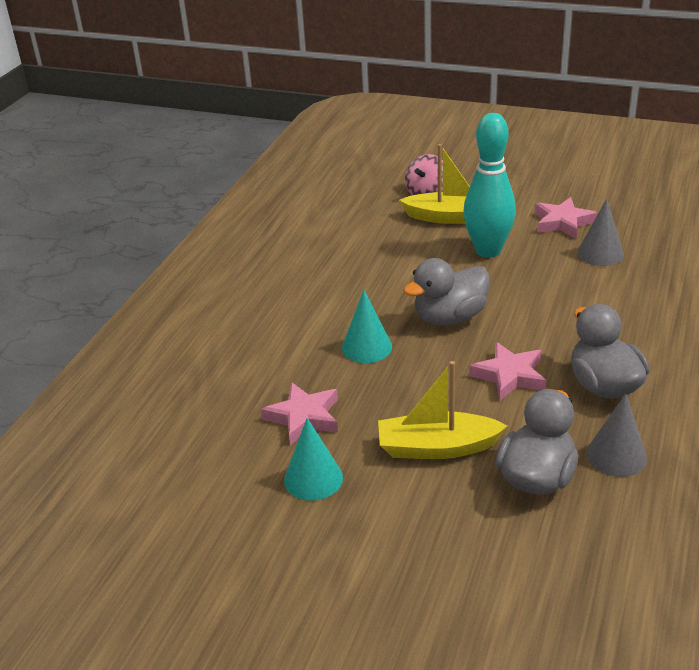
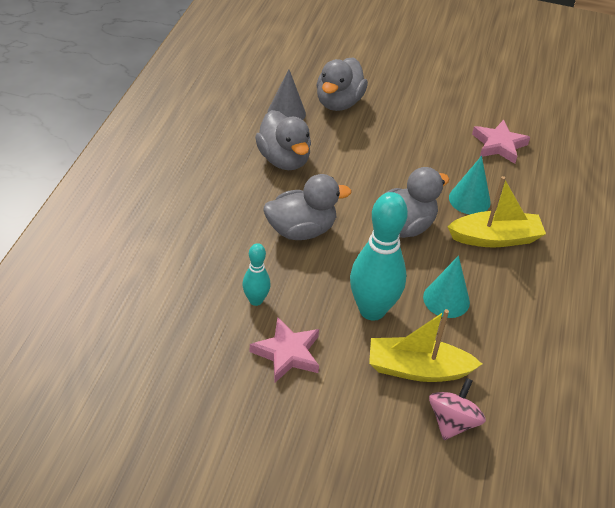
camera: 170 degrees right, 10 degrees up
turquoise cone [284,418,343,501] -> turquoise cone moved to [423,256,470,318]
yellow boat [378,361,507,459] -> yellow boat moved to [447,176,546,247]
pink star [469,342,546,400] -> none
grey cone [577,199,624,266] -> turquoise bowling pin [242,243,270,306]
none -> grey duck [264,174,352,240]

